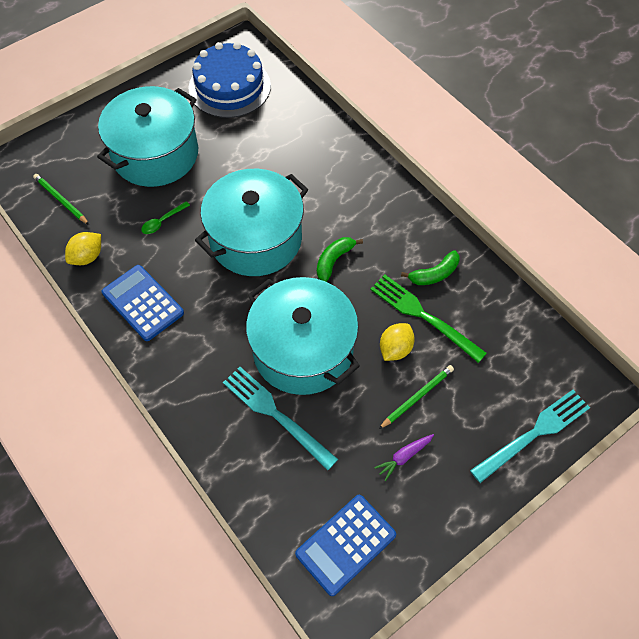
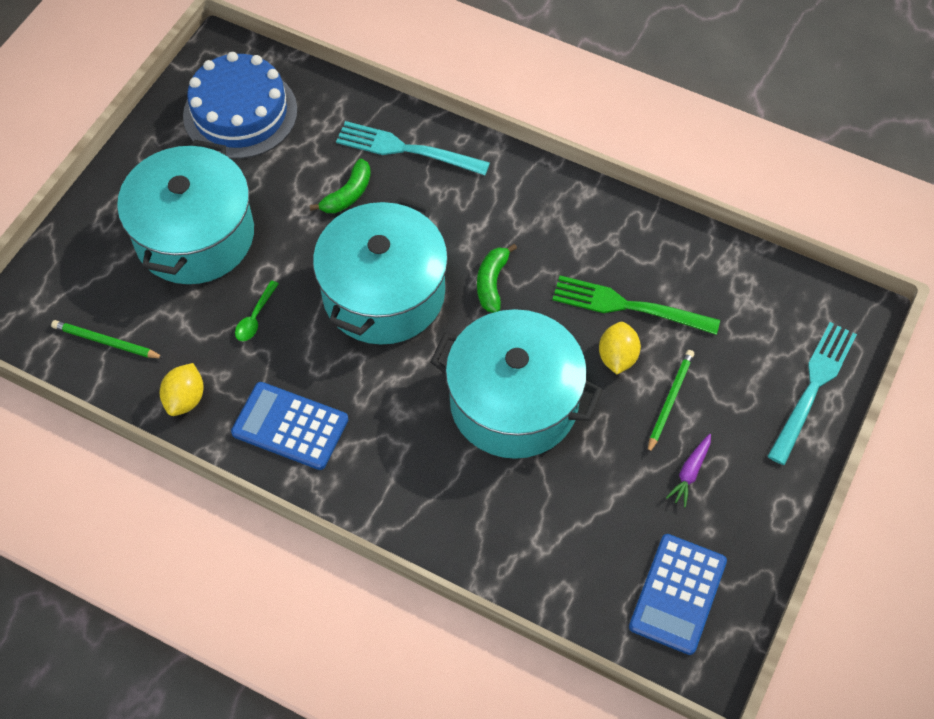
camera: 25 degrees left, 0 degrees up
turquoise fork [223,367,338,470] -> turquoise fork moved to [336,121,490,175]
green banana [401,250,460,285] -> green banana moved to [310,159,371,213]

